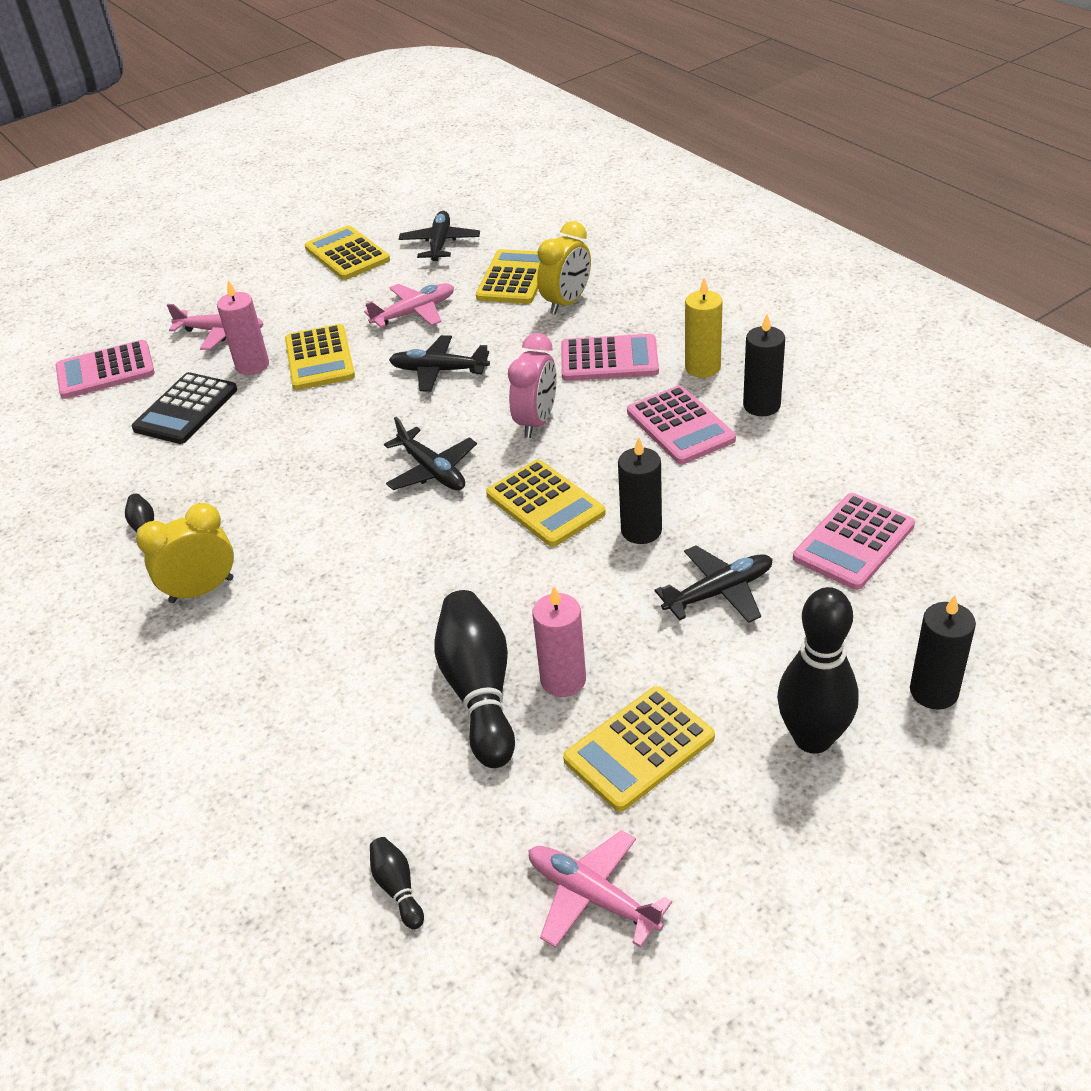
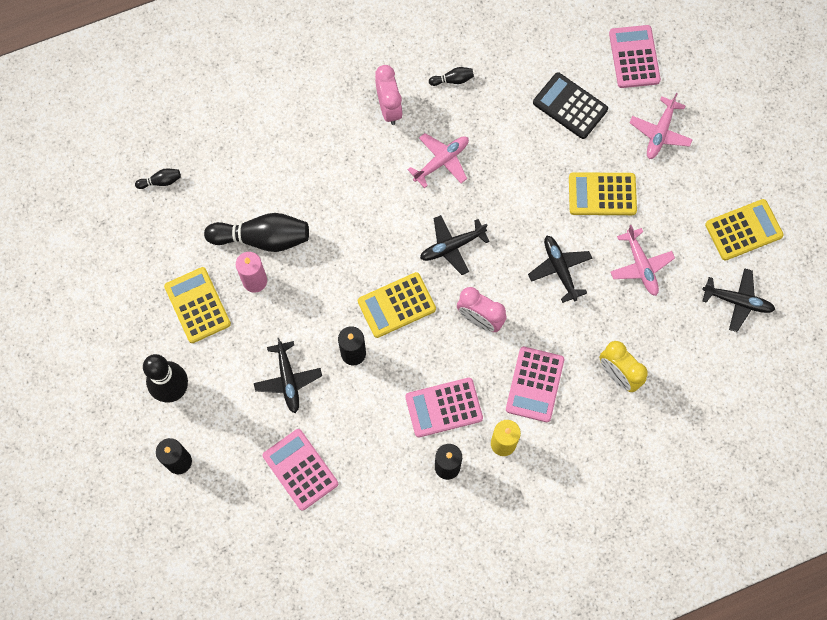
camera: 100 degrees right, 30 degrees up
yellow clock [136,503,234,603] -> pink clock [375,65,403,125]
pink candle [217,280,269,375] -> none
black plane [389,335,490,392] -> black plane turned 45 degrees counterclockwise [528,236,592,303]
yellow calculator [476,249,540,304] -> none
pink plane [528,830,672,948] -> pink plane moved to [408,133,469,188]

